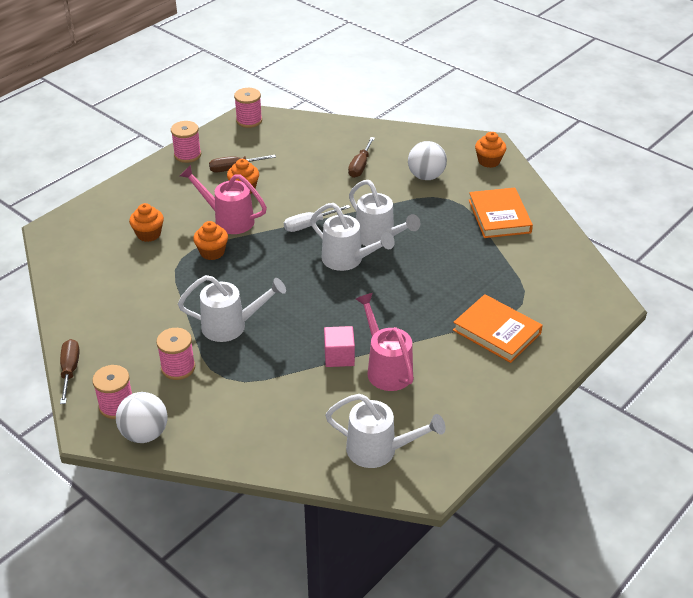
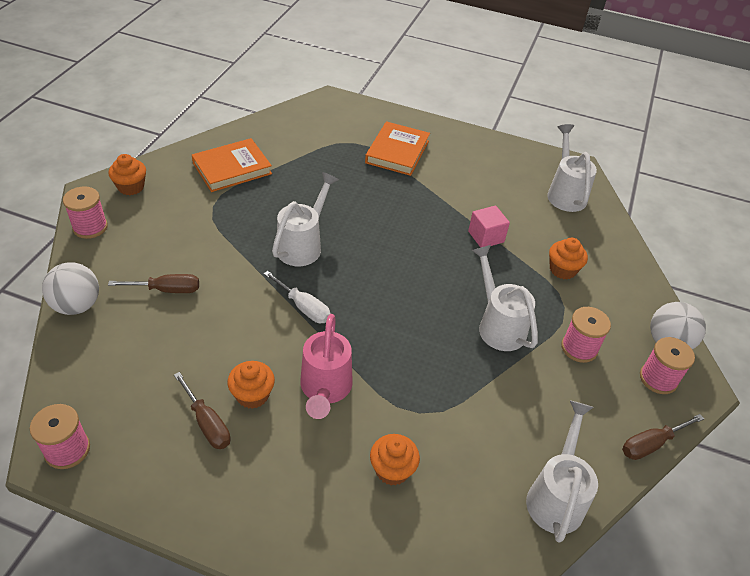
camera: 115 degrees left, 5 degrees up
pink spool [171,121,201,163] -> pink spool moved to [63,186,108,239]
orange cupcake [193,221,228,260] -> orange cupcake moved to [549,238,588,279]
white watering can [310,203,395,271] -> white watering can moved to [526,400,598,543]
pink watering can [356,293,414,391] -> none
white ball [408,141,447,180] -> white ball moved to [42,262,99,315]

